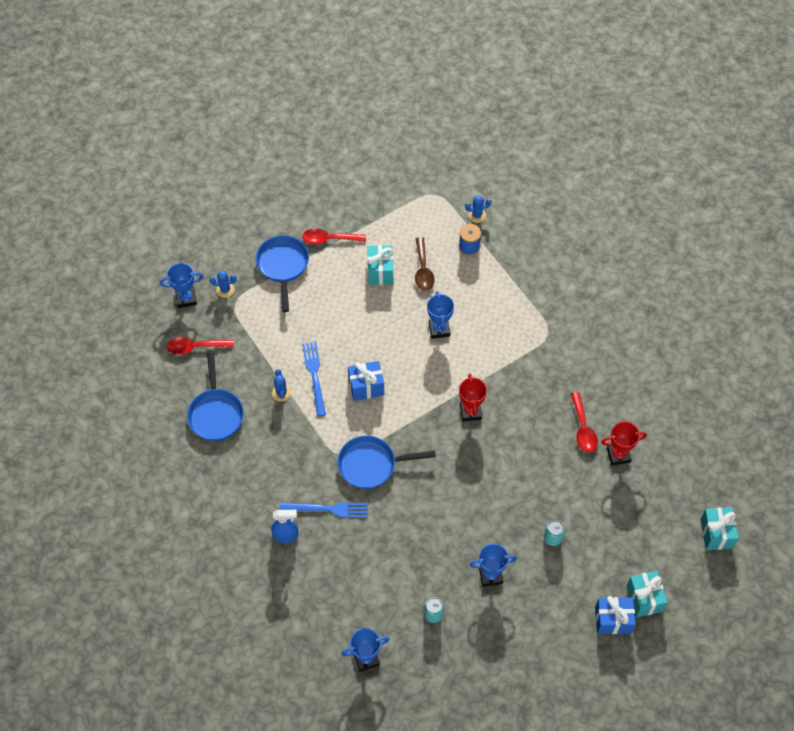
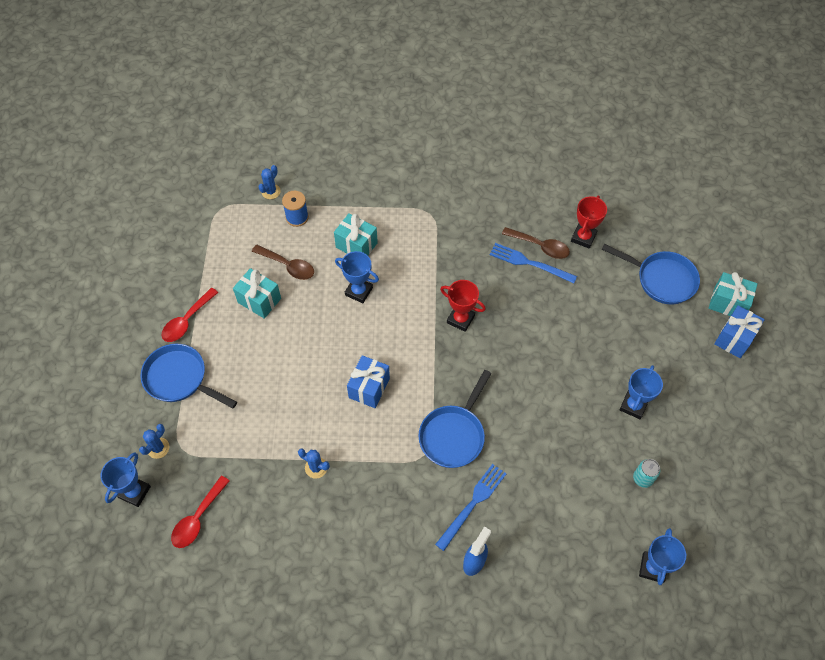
camera: 55 degrees left, 0 degrees up
blue pan [187,352,244,441] -> blue pan moved to [602,244,700,305]
blue fork [302,342,326,417] -> blue fork moved to [490,243,577,283]
turquoise can [544,520,565,546] -> none
red spoon [571,392,598,452] -> brown spoon [502,227,570,259]
turquoise gift [700,507,739,550] -> turquoise gift moved to [334,213,378,255]

